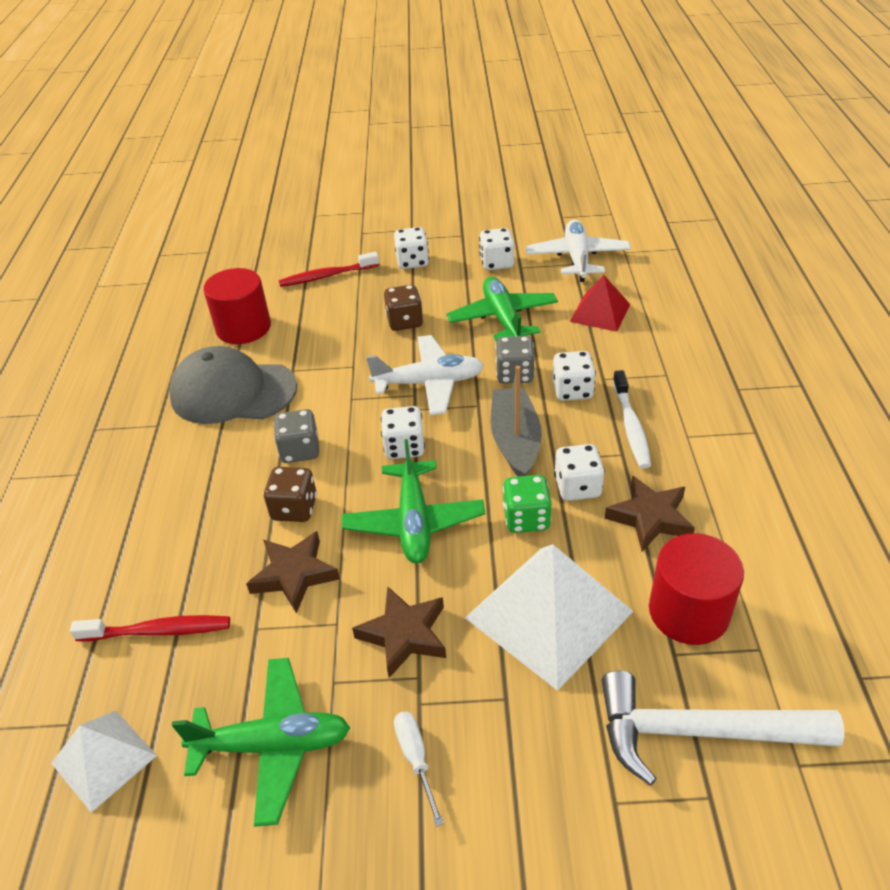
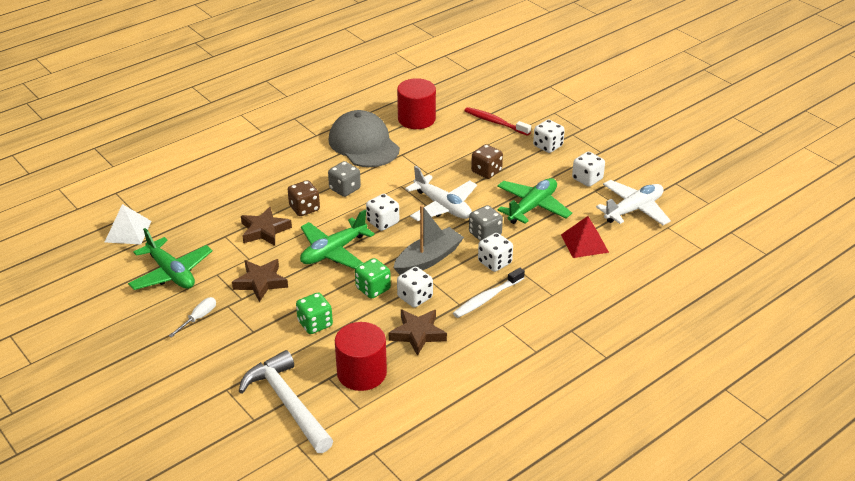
camera: 50 degrees right, 5 degrees down
red toothbrush [70,615,230,641] -> none
white pyramid [465,544,634,691] -> green dice [296,292,333,334]

